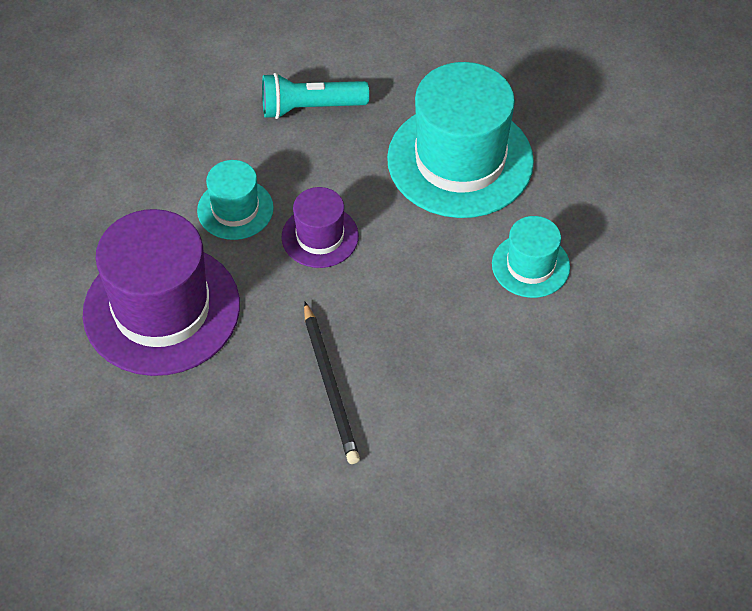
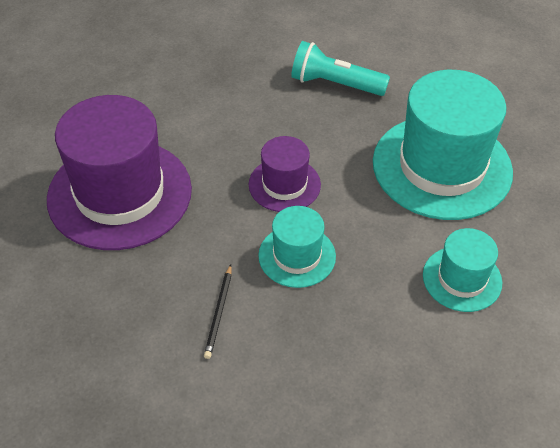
camera: 25 degrees right, 5 degrees down
turquoise hat [197,160,274,240] -> turquoise hat moved to [258,206,336,288]
black pencil [304,302,360,464] -> black pencil [204,264,232,359], size x0.59

